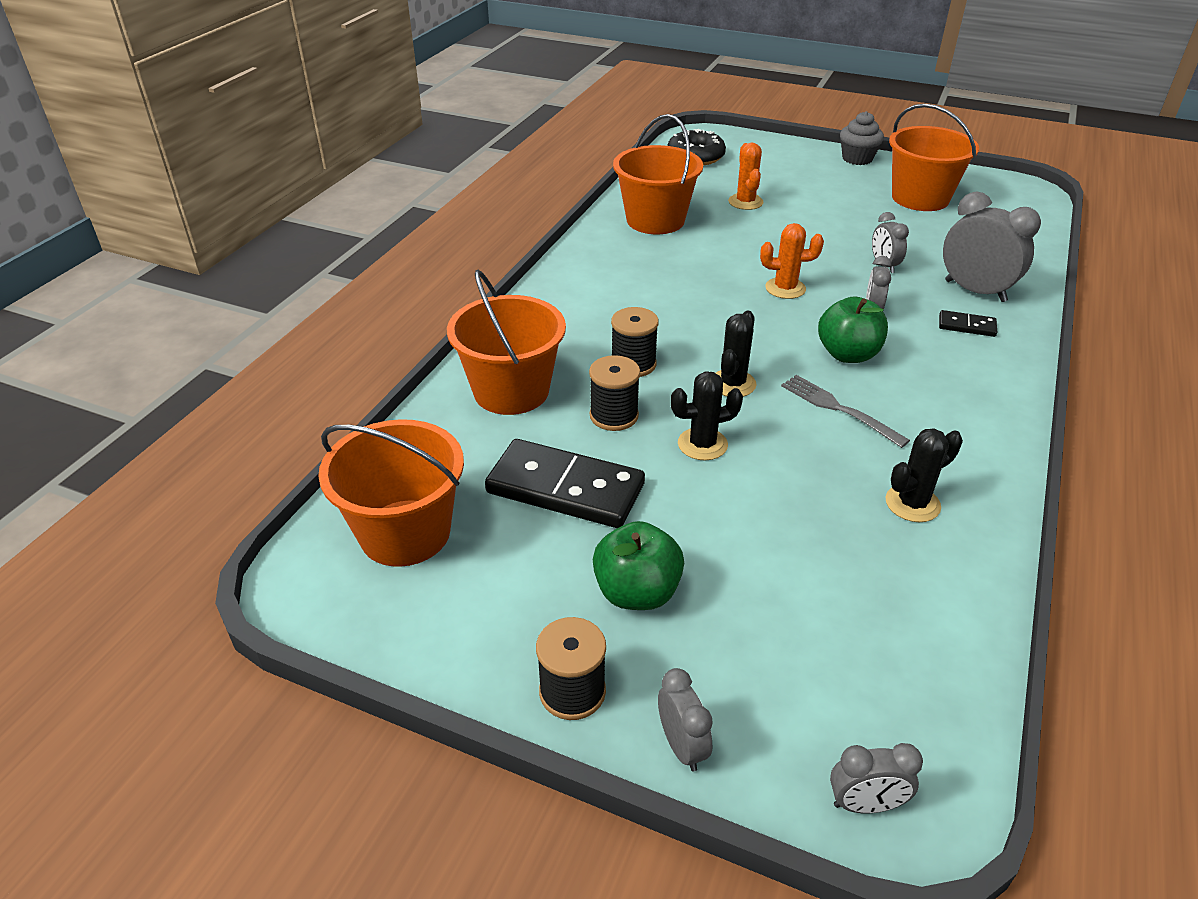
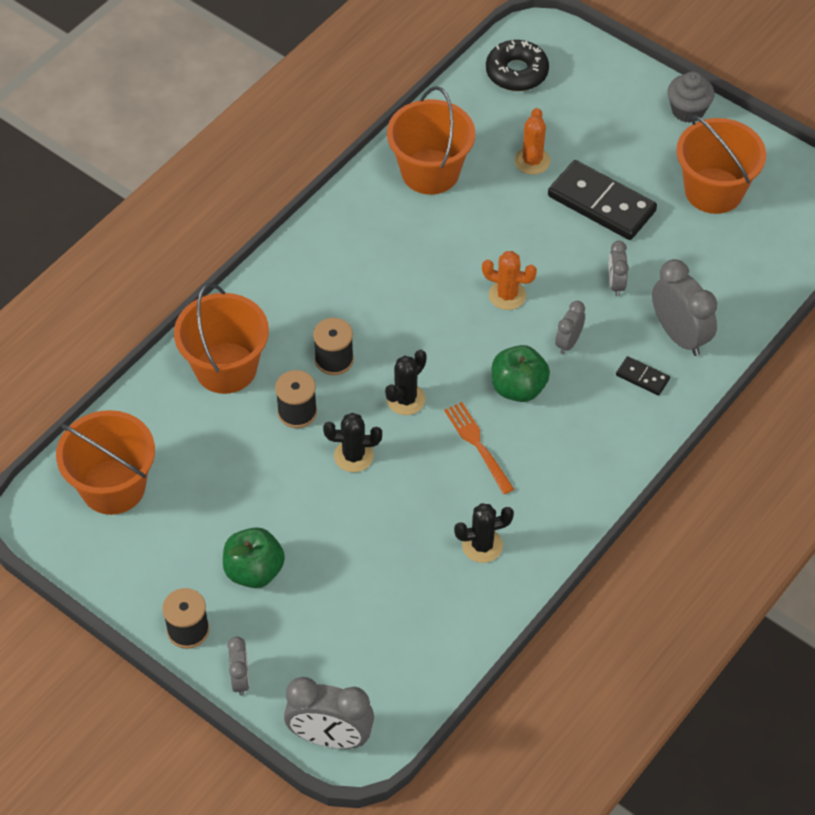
camera: 15 degrees right, 15 degrees up
black domino [485,439,645,528] -> black domino moved to [548,160,657,240]
grey fork [781,375,910,448] -> orange fork [444,402,514,494]
grey clock [830,743,923,813] -> grey clock [284,677,374,749], size x1.81

